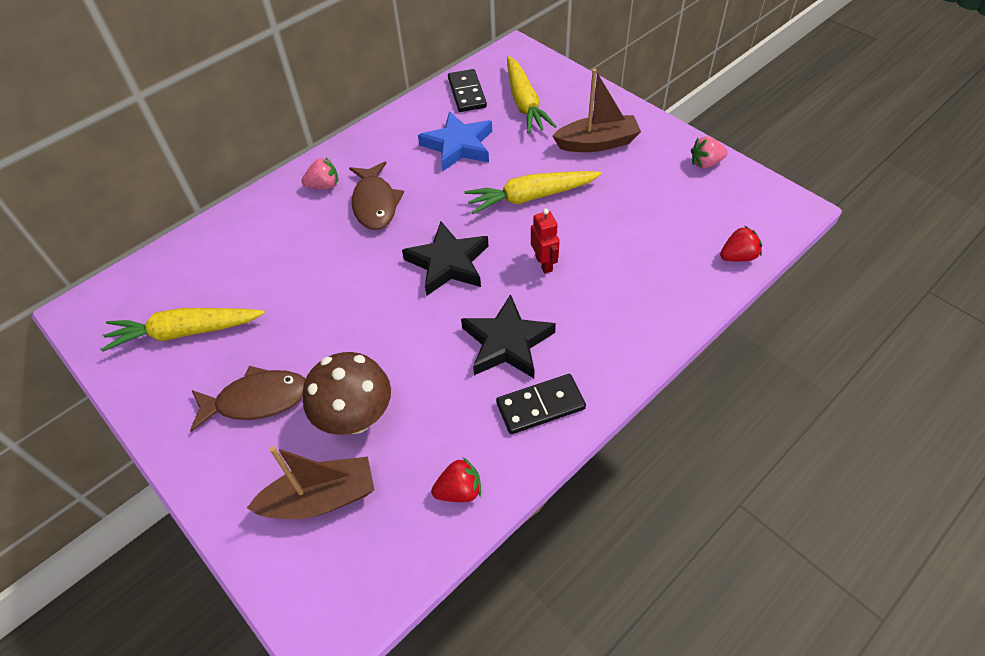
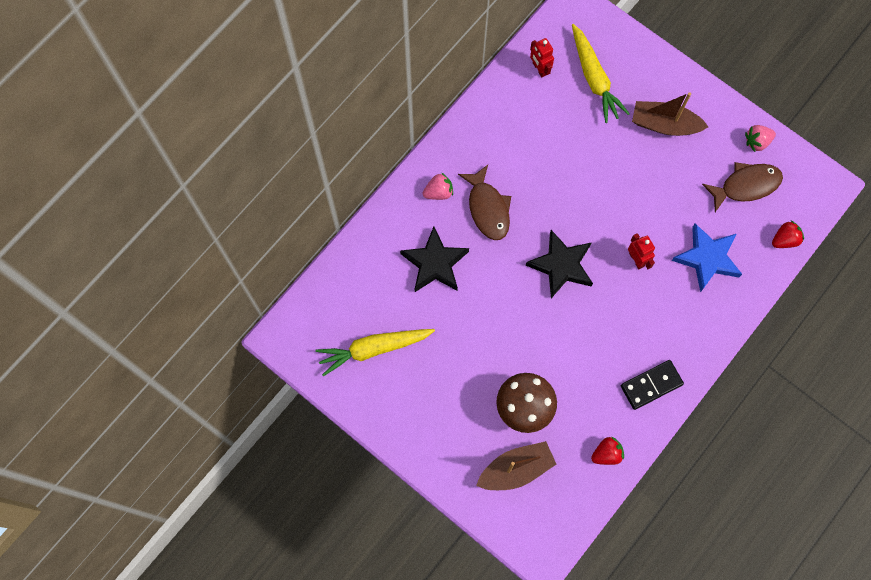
camera: 10 degrees left, 20 degrees up
brown fish [190,366,306,432] -> brown fish moved to [702,162,783,212]
blue star [418,111,492,172] -> blue star moved to [672,223,742,292]
black domino [448,69,487,112] -> red robot [530,38,554,77]
black star [461,294,556,378] -> black star moved to [400,227,469,292]
yellow carrot [464,171,602,214] -> none
brown boat [552,69,641,152] -> brown boat turned 150 degrees counterclockwise [632,92,708,136]

